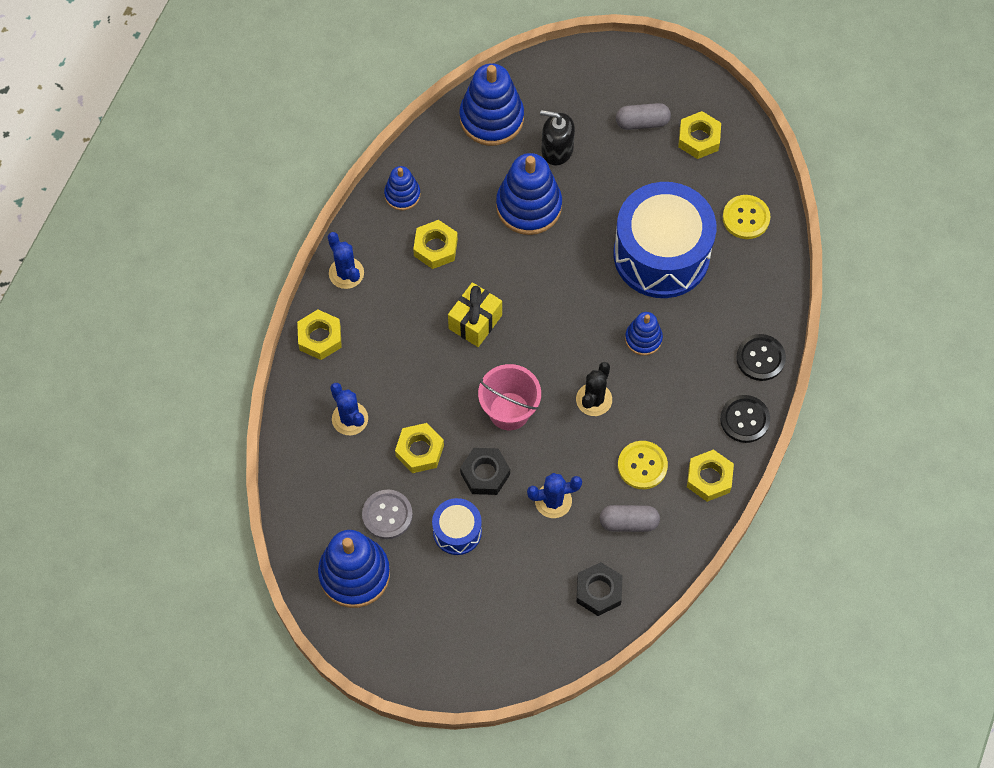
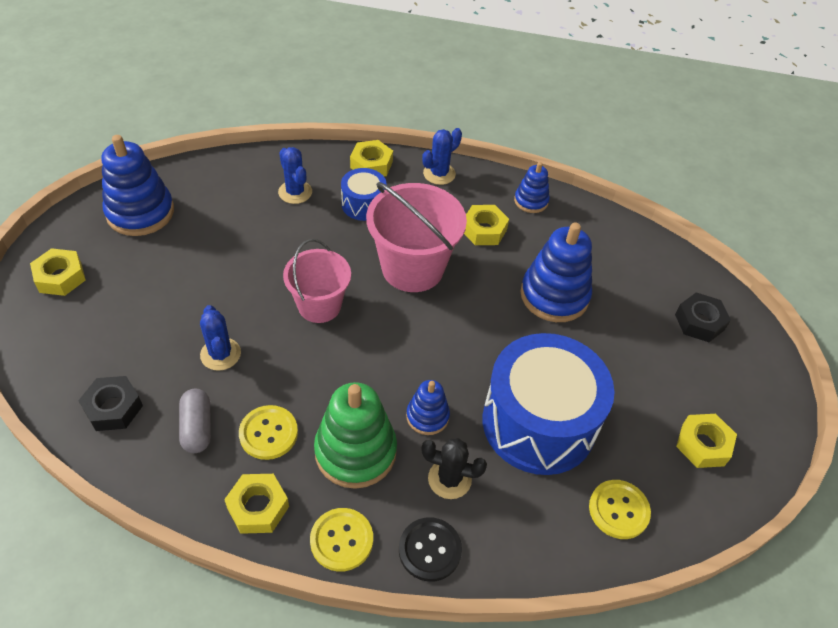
camera: 75 degrees right, 15 degrees down
blue cactus [330,383,368,435] -> blue cactus turned 75 degrees counterclockwise [278,147,312,204]
grey button [362,489,413,539] -> none
yellow nut [395,423,444,473] -> yellow nut moved to [30,248,86,296]
blue drum [432,498,482,555] -> blue drum moved to [341,168,387,221]
yellow gift [448,282,502,347] -> pink bucket [366,182,467,292]
blue stacking toy [460,63,524,146] -> none
black nut [460,448,510,495] -> black nut moved to [675,292,731,342]
black soap dispenser [540,110,575,165] -> none
black cactus [576,362,612,416] -> black cactus moved to [421,438,487,499]
grey capsule [616,103,671,130] -> none
black button [720,395,770,443] -> yellow button [310,508,373,572]
none -> green stacking toy [314,382,397,489]

